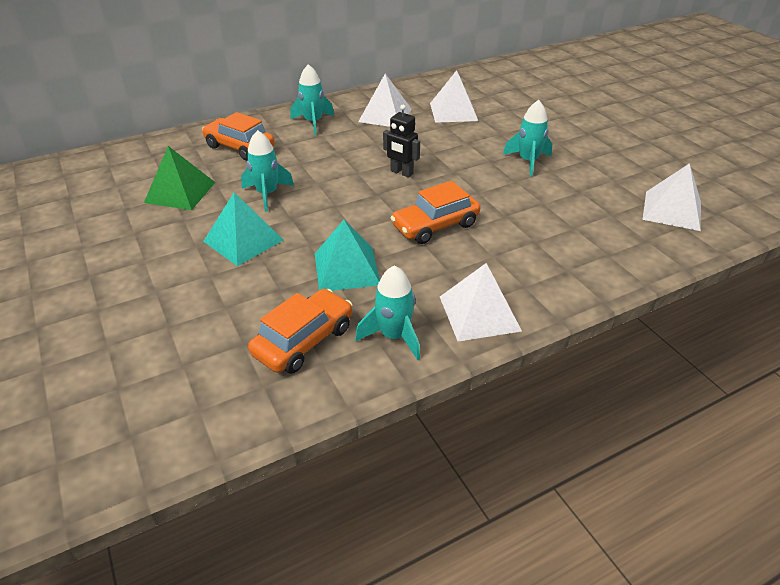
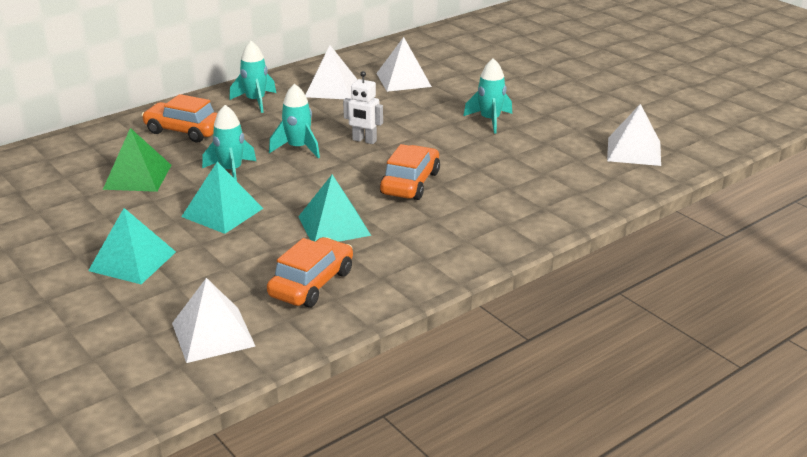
camera: 10 degrees left, 10 degrees down
turquoise rocket [355,265,420,360] -> turquoise rocket moved to [269,84,320,158]
black robot [383,105,420,178] -> white robot [343,71,383,144]
orange car [391,181,480,244] -> orange car turned 150 degrees clockwise [380,144,440,200]
white pyramid [440,263,522,342] -> white pyramid moved to [172,278,255,363]
none -> turquoise pyramid [88,208,176,284]

